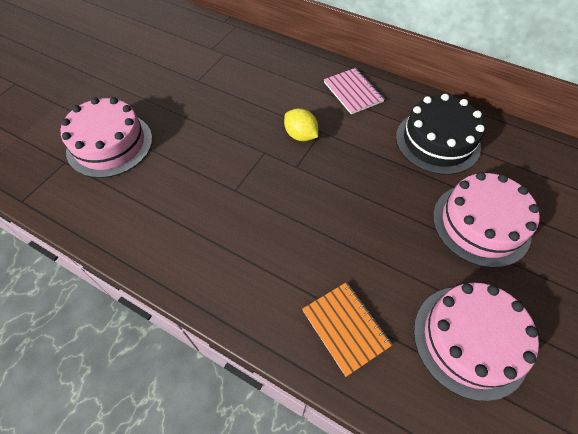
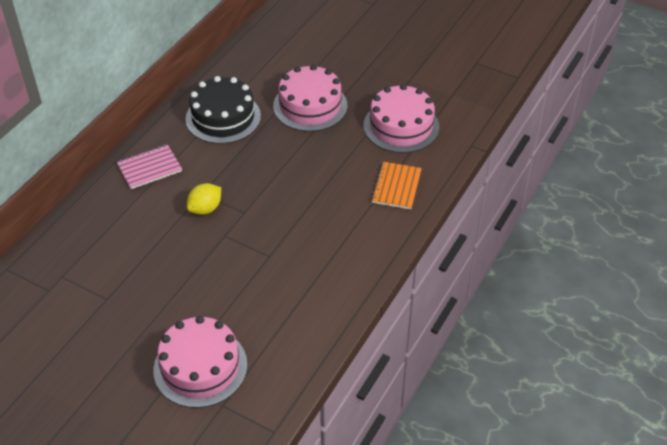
camera: 90 degrees left, 10 degrees down
orange notebook [302,282,393,377] -> orange notebook turned 45 degrees counterclockwise [371,162,422,209]

